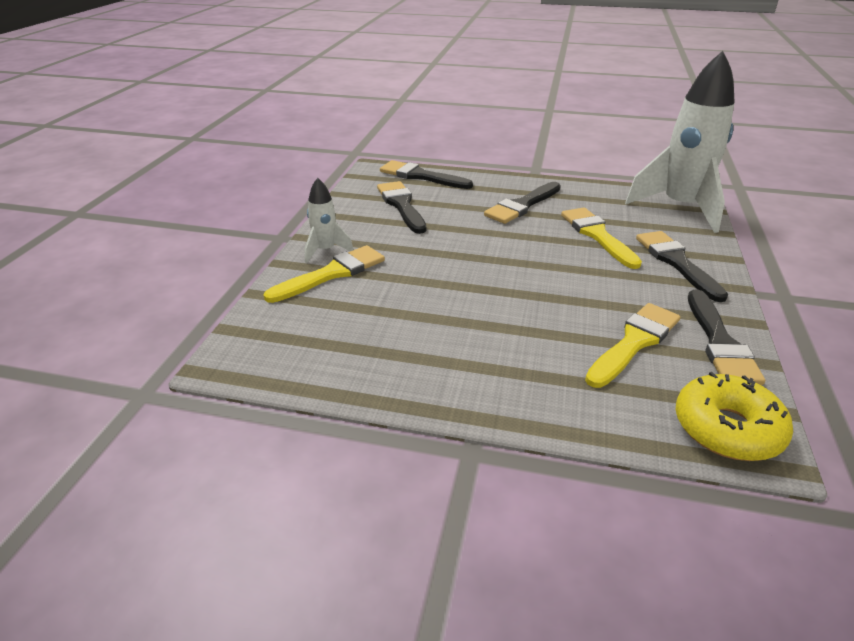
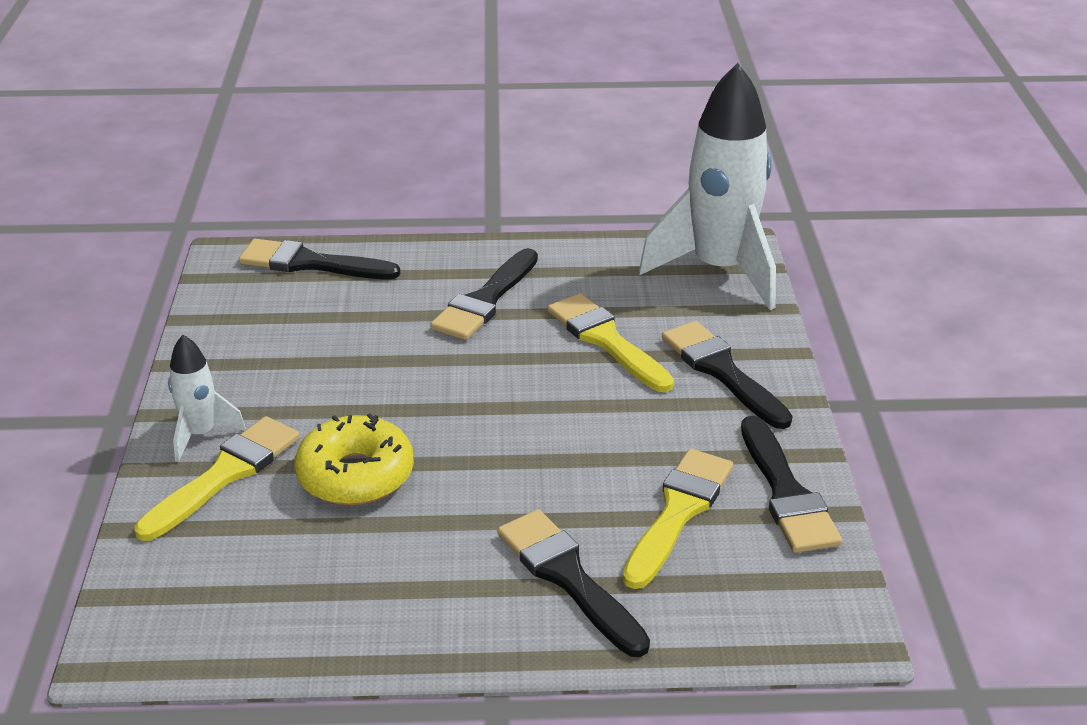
camera: 15 degrees left, 0 degrees up
black brush [377,181,426,234] -> black brush moved to [497,509,650,657]
yellow donut [676,372,793,461] -> yellow donut moved to [294,413,414,505]

